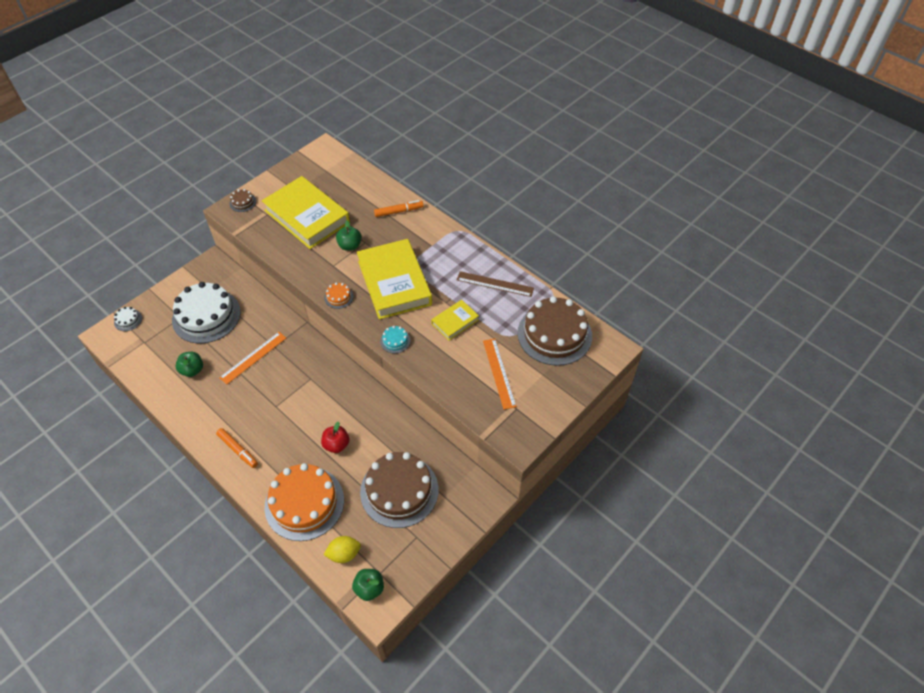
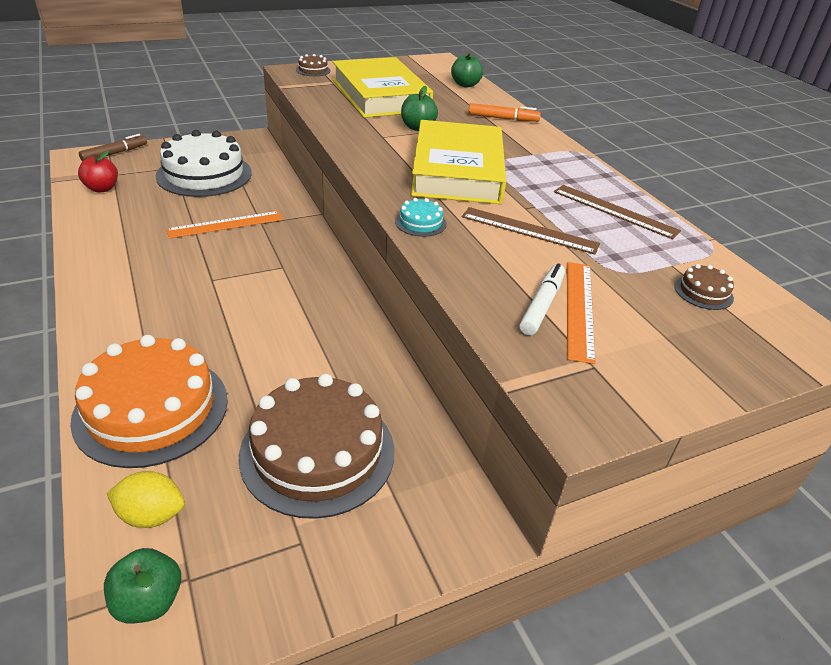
camera: 20 degrees right, 15 degrees down
white cake [114,307,142,331] -> brown marker [79,134,147,162]
green apple [176,352,203,377] -> green apple moved to [451,53,483,87]
orange marker [216,428,258,468] -> none
red apple [321,422,350,453] -> red apple moved to [78,151,118,193]
orange cake [324,283,353,309] -> none
yellow book [431,300,479,341] -> brown ruler [462,207,600,254]
brown cake [518,296,592,366] -> brown cake [674,264,734,310], size x0.40
none -> white marker [519,263,565,336]

